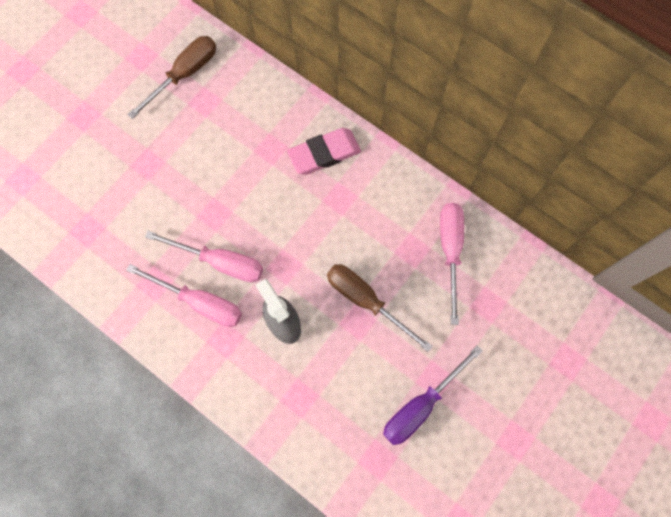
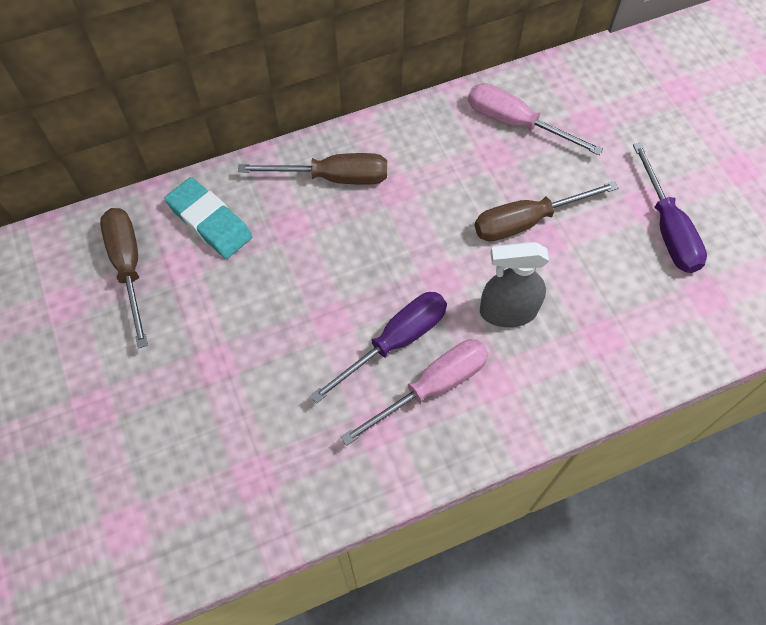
camera: 60 degrees left, 10 degrees down
pink screwdriver [145,231,263,283] -> purple screwdriver [310,292,447,403]
pink eraser [287,128,361,175] -> brown screwdriver [238,153,387,185]
none -> turquoise eraser [165,177,253,259]

